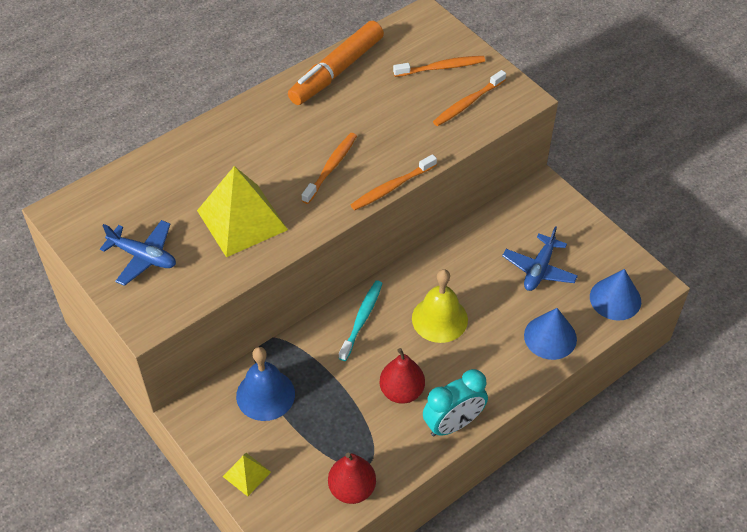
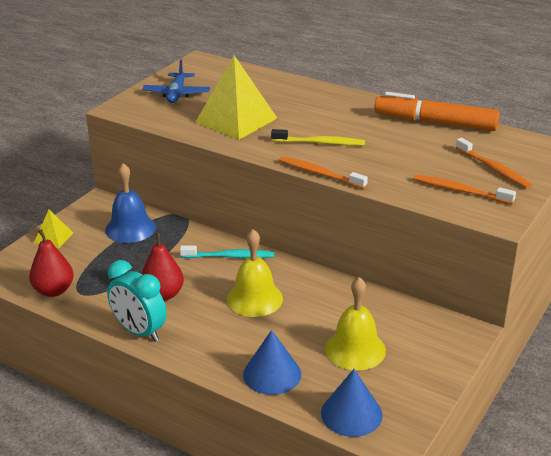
camera: 70 degrees right, 20 degrees down
orange toothbrush [302,133,357,204] -> yellow toothbrush [271,129,365,146]
blue plane [502,226,578,291] -> yellow bell [325,277,386,371]

